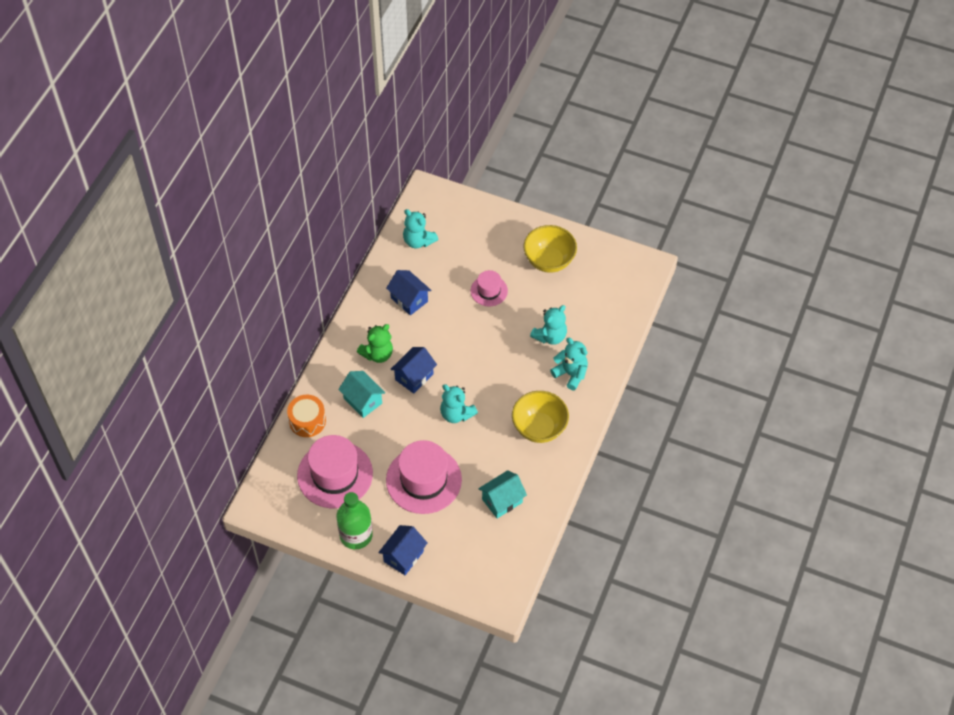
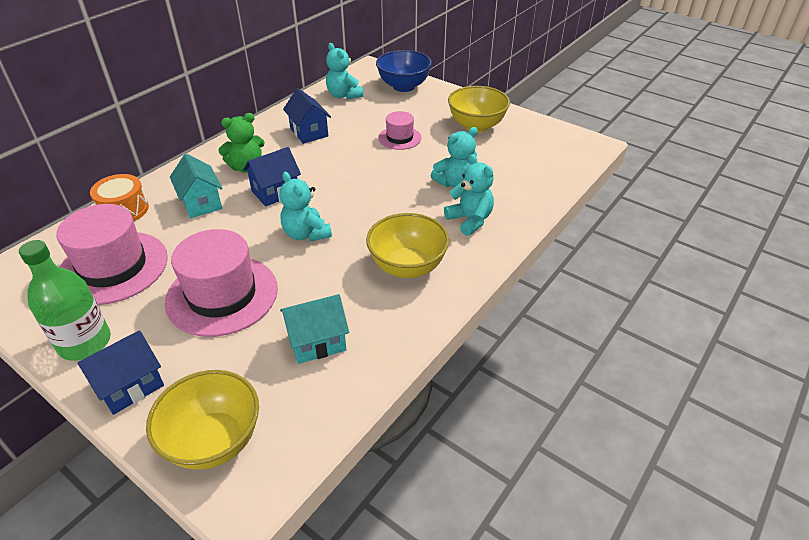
camera: 15 degrees right, 15 degrees down
none -> yellow bowl [146,370,259,470]
none -> blue bowl [376,50,432,92]

